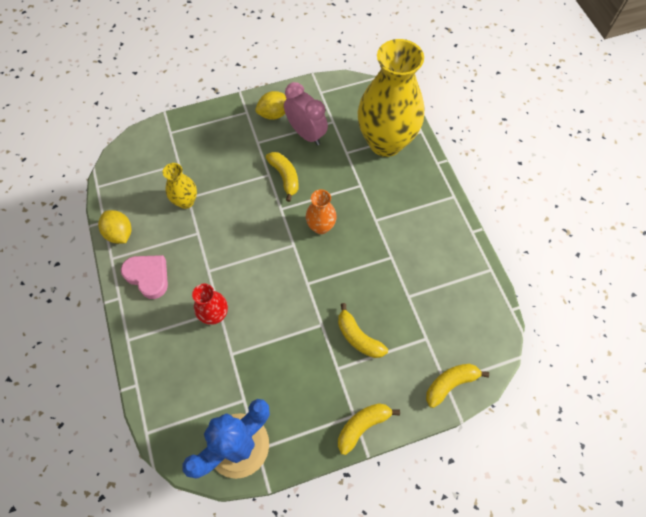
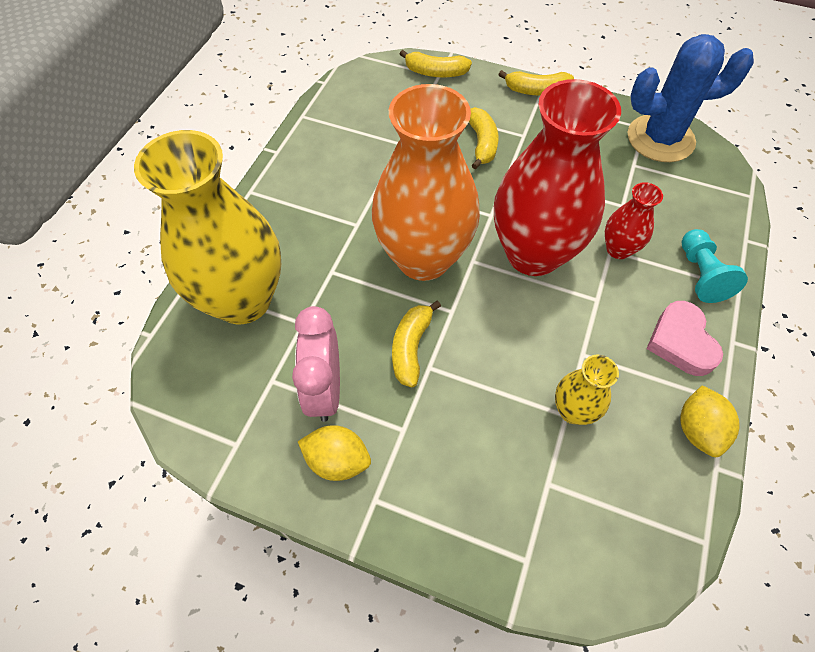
camera: 140 degrees left, 5 degrees down
orange vase [306,189,337,234] -> orange vase [372,84,480,281], size x2.22
none -> red vase [494,79,621,276]
none -> turquoise pawn [681,229,748,303]

